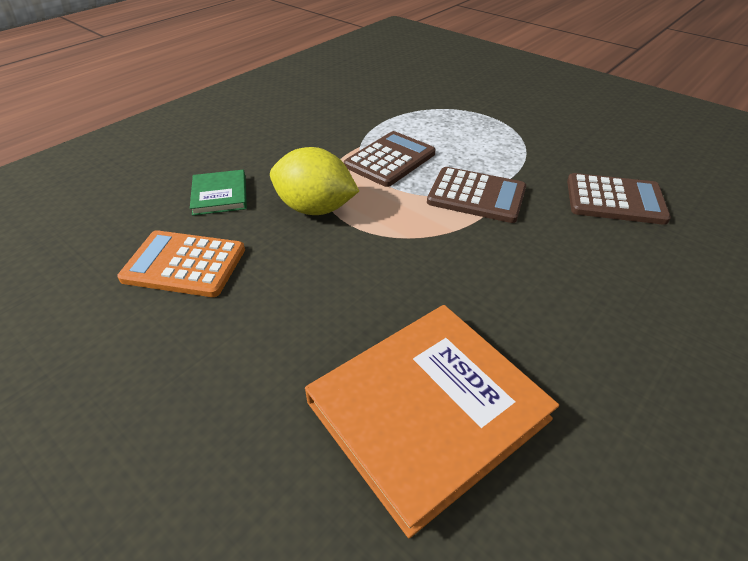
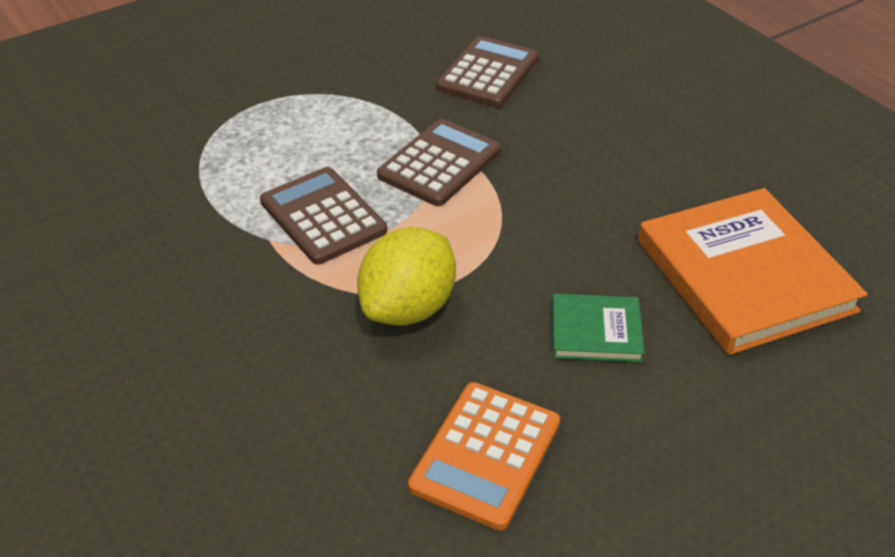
camera: 75 degrees left, 0 degrees up
green book [190,170,247,216] -> green book moved to [552,294,644,362]

